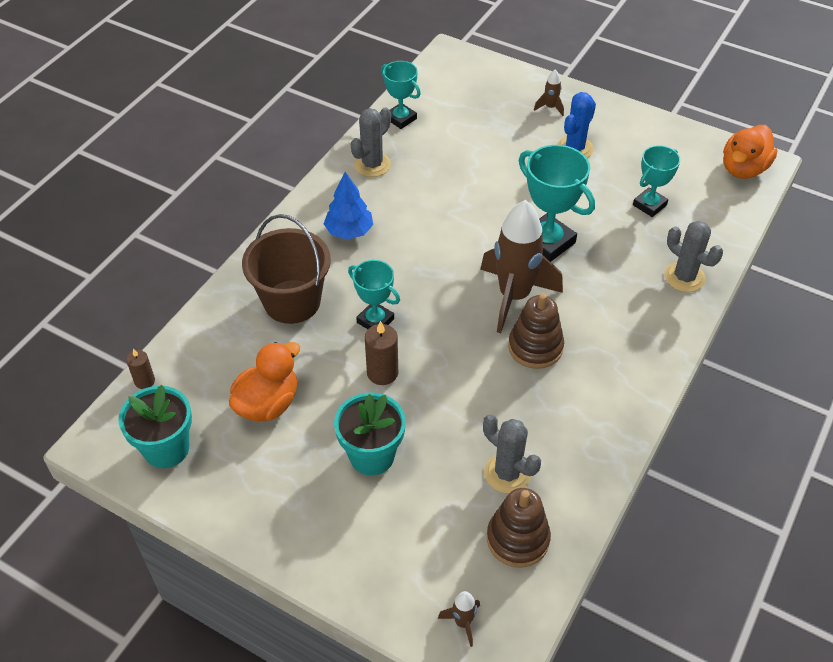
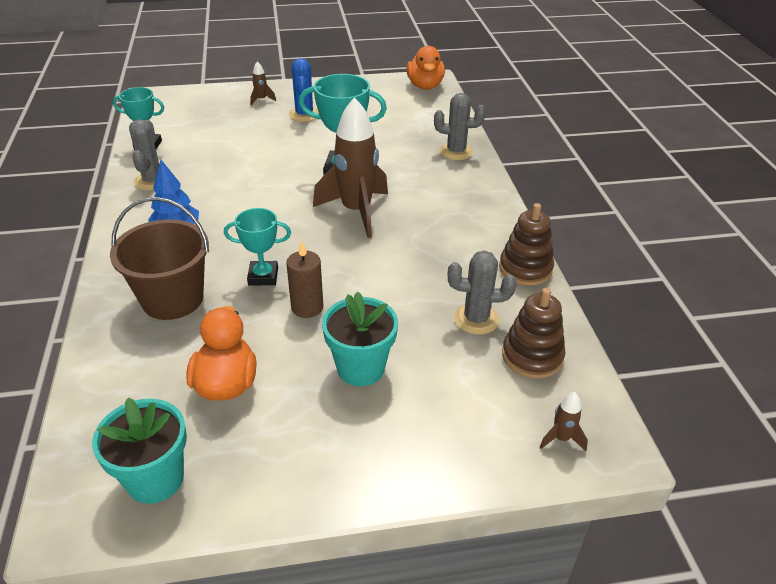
camera: 40 degrees left, 10 degrees down
brown candle [126,349,155,389] -> none
brown stacking toy [508,293,564,369] -> brown stacking toy moved to [499,203,554,286]
turquoise trophy [633,146,680,217] -> none

